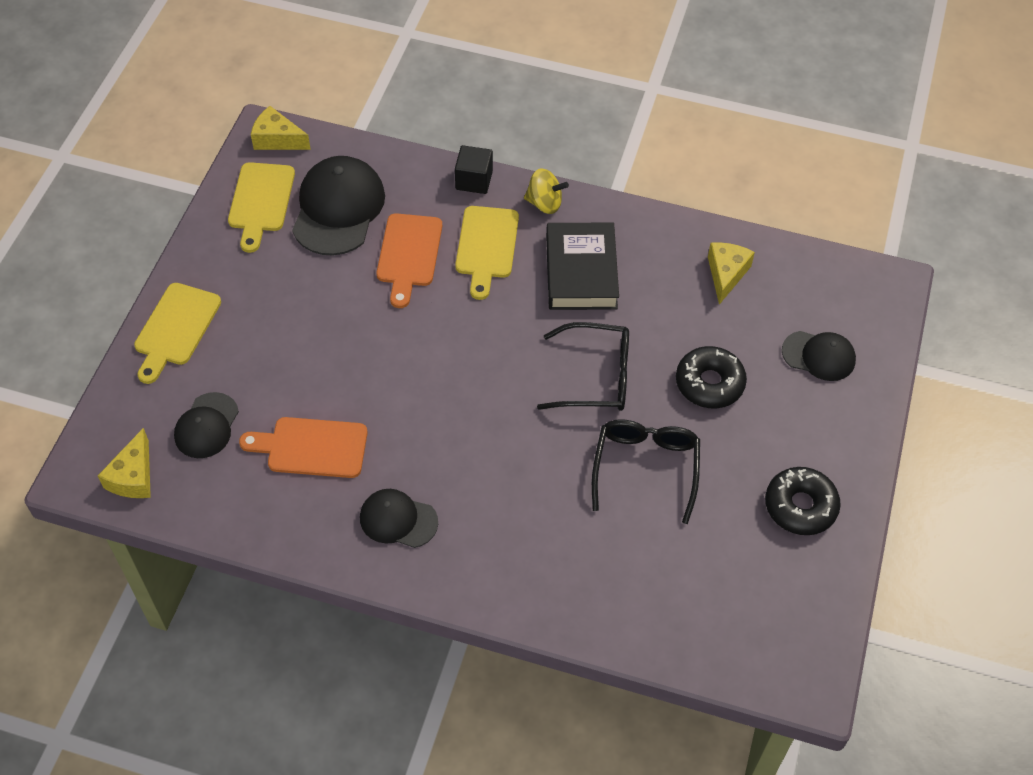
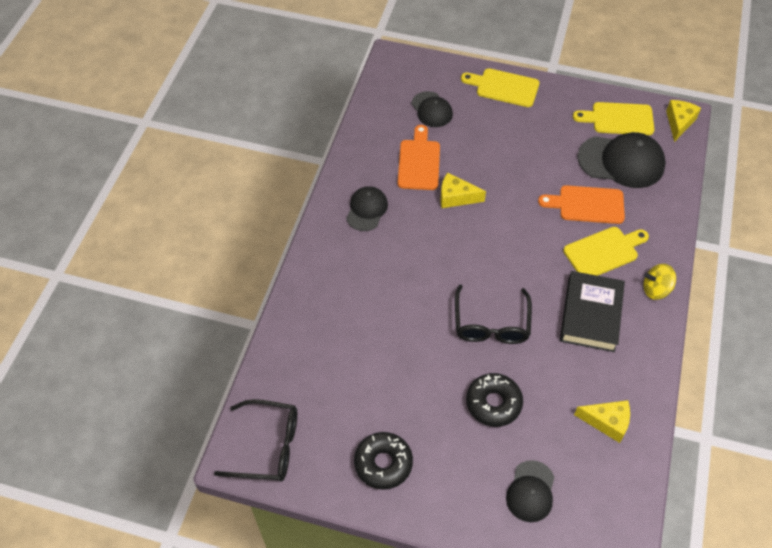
camera: 90 degrees right, 0 degrees up
yellow cheese [98,428,151,498] -> yellow cheese moved to [441,172,486,208]
black cap [174,392,239,458] -> black cap turned 135 degrees counterclockwise [411,91,453,127]
black cube [455,145,493,194] -> none
yellow cutting board [455,206,519,300] -> yellow cutting board turned 150 degrees clockwise [563,227,649,276]
yellow spinning top [524,168,569,214] -> yellow spinning top turned 75 degrees clockwise [643,264,676,300]
black book [546,223,619,310] -> black book turned 75 degrees counterclockwise [560,271,625,352]
black glasses [592,419,700,524] -> black glasses moved to [214,399,297,481]

